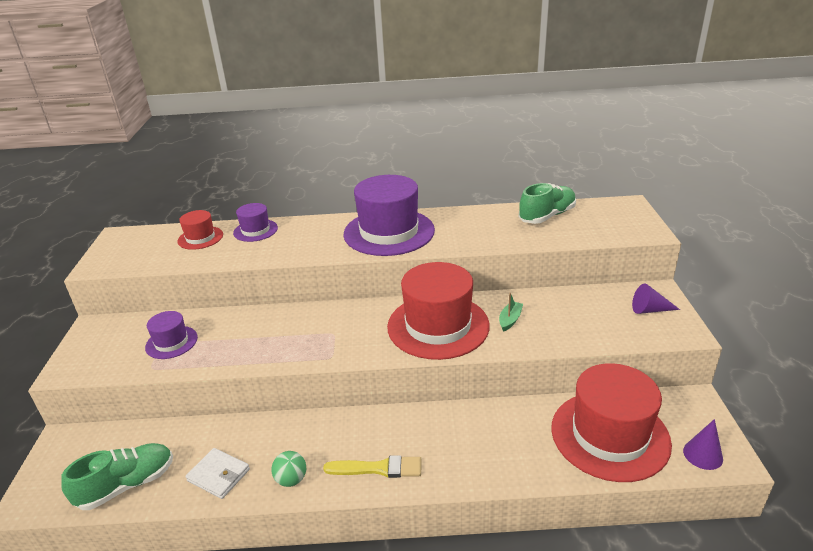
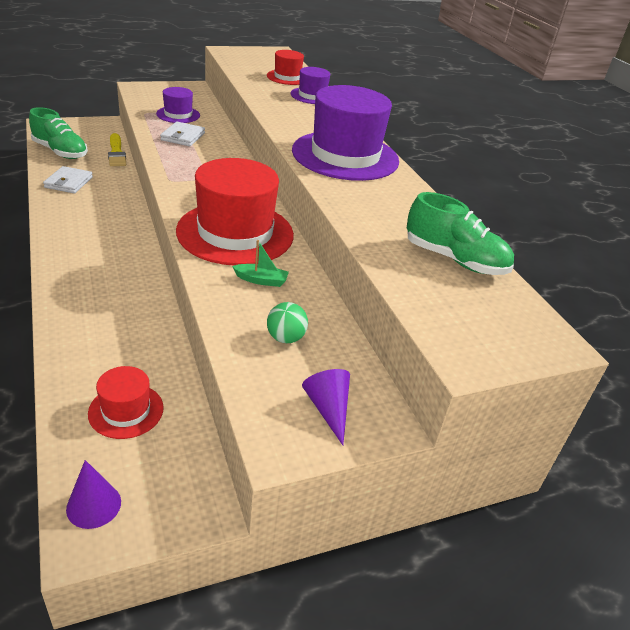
camera: 65 degrees right, 5 degrees up
green ball [271,451,306,487] -> green ball moved to [267,302,308,343]
yellow brush [323,455,422,478] -> yellow brush moved to [108,133,126,166]
red hat [551,363,672,482] -> red hat [88,366,164,439], size x0.50
none -> white wallet [160,122,205,146]

